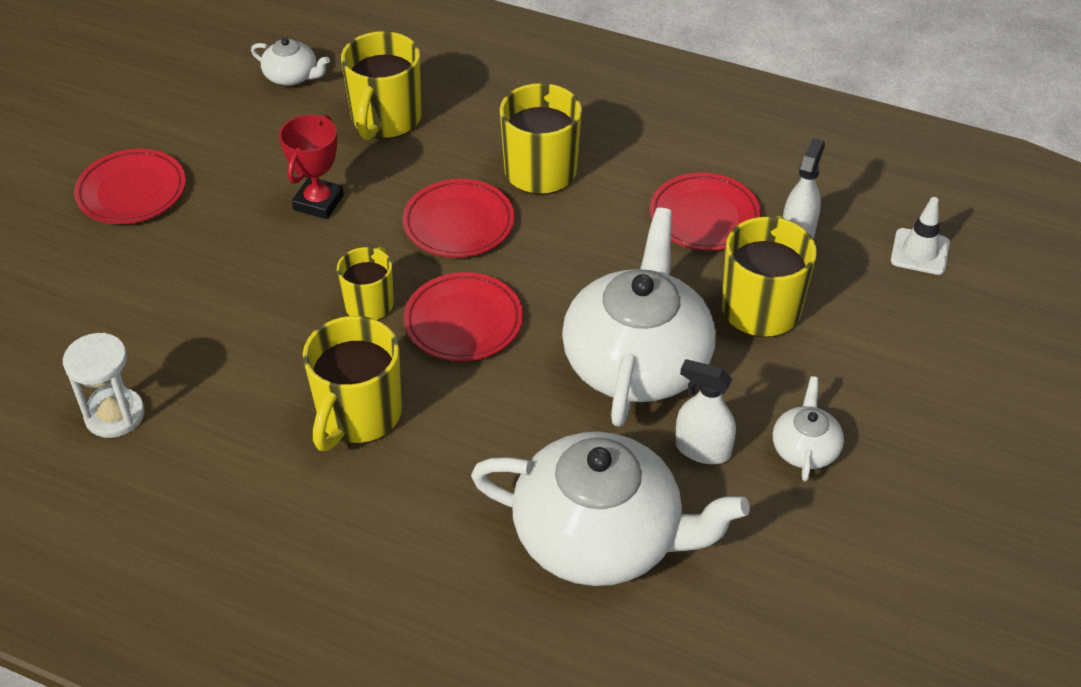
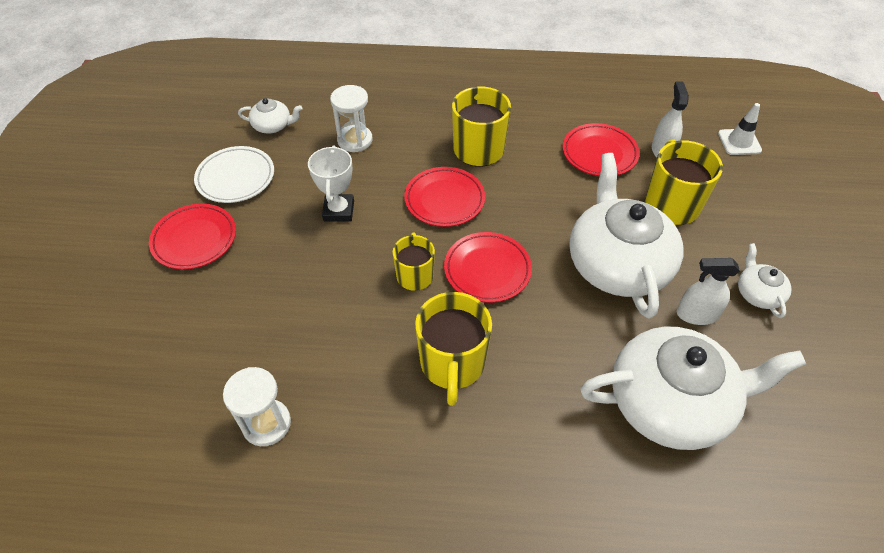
camera: 20 degrees left, 5 degrees up
red trophy [279,115,344,219] -> white trophy [308,145,354,222]
yellow mug [341,31,421,140] -> white hourglass [330,85,372,152]
none -> white plate [194,146,274,203]

